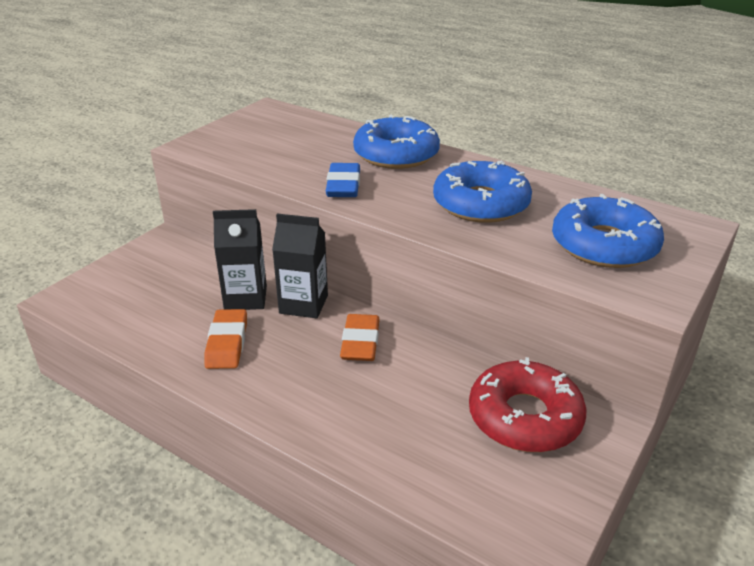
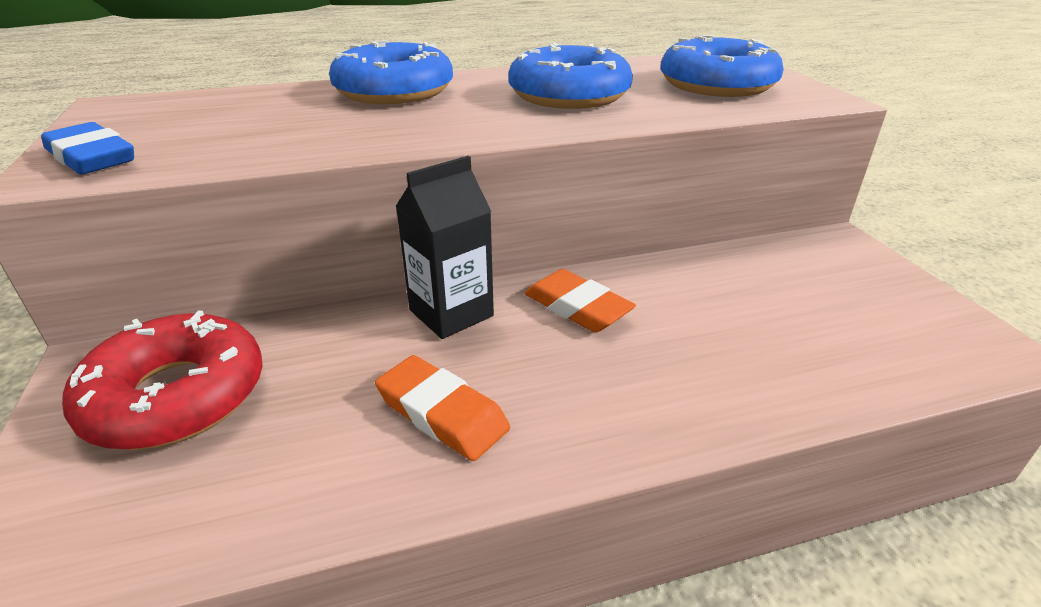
camera: 50 degrees left, 0 degrees up
black carton [213,209,267,310] -> none
blue eraser [326,163,360,197] -> blue eraser moved to [41,122,134,174]
red donut [469,357,587,452] -> red donut moved to [62,310,263,450]

